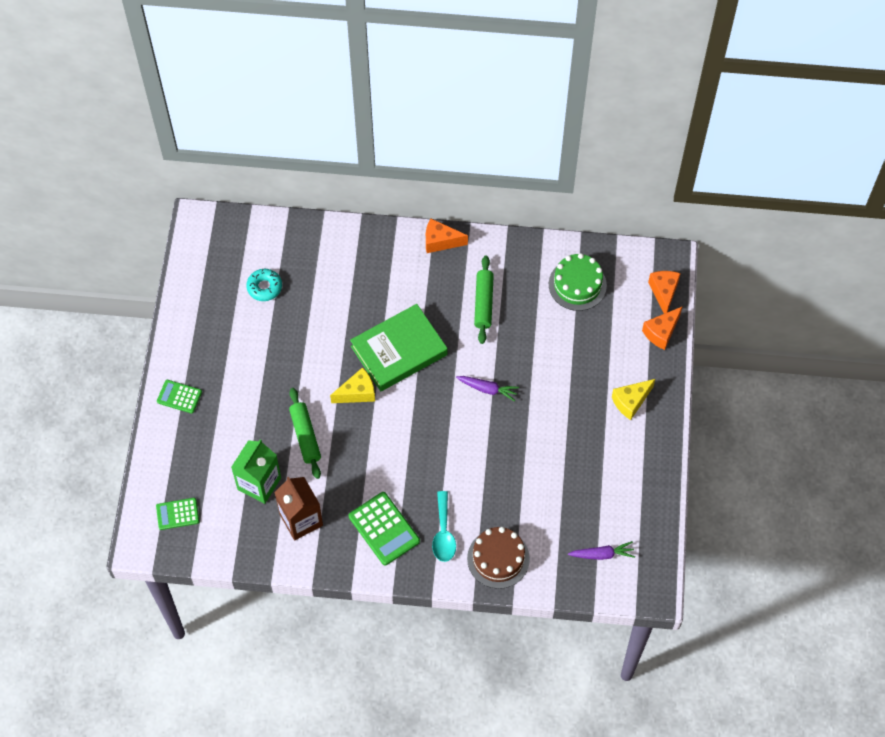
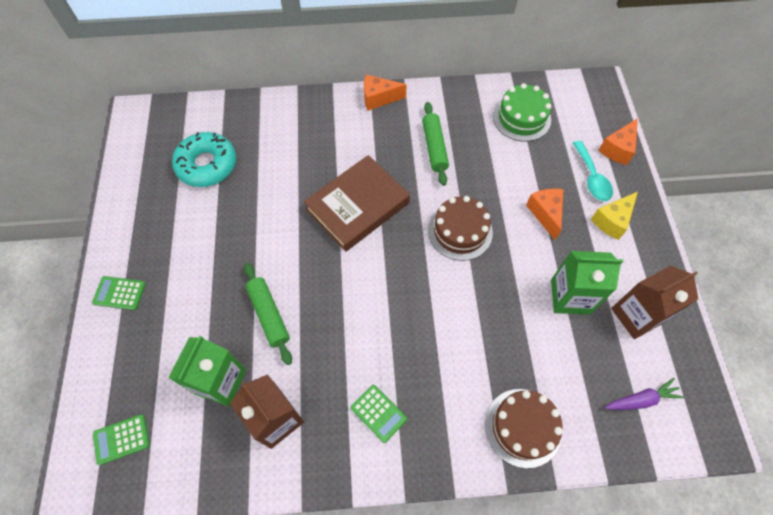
camera: 10 degrees left, 0 degrees up
turquoise donut [246,269,282,301] -> turquoise donut [172,132,236,187], size x1.66
yellow cheese [330,367,375,403] -> none
green calculator [349,492,420,565] -> green calculator [351,385,407,443], size x0.62
green book [350,304,447,391] -> brown book [304,155,410,252]
turquoise spoon [432,491,456,562] -> turquoise spoon moved to [573,141,613,201]
purple carrot [456,376,519,401] -> brown cake [428,196,493,261]
orange cheese [648,271,681,314] -> orange cheese moved to [526,189,563,240]
none -> green carton [551,251,623,315]
none -> brown carton [611,266,698,339]

